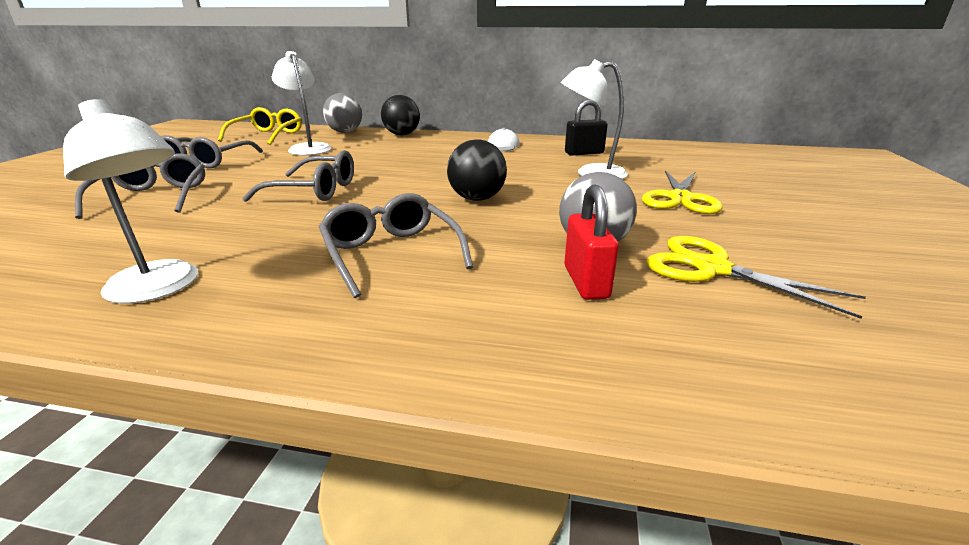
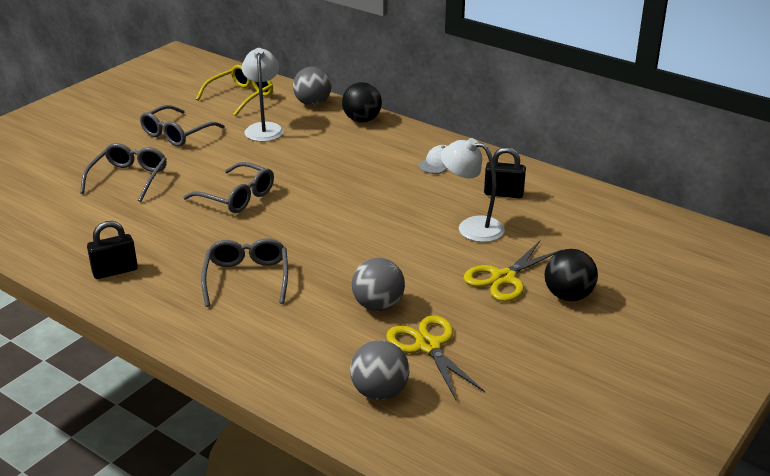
camera: 25 degrees right, 5 degrees up
white lamp [63,99,198,304] -> black padlock [87,221,138,279]
black ball [447,139,507,201] -> black ball moved to [544,249,598,301]
red padlock [564,185,619,300] -> none
none -> grey ball [350,340,409,400]

